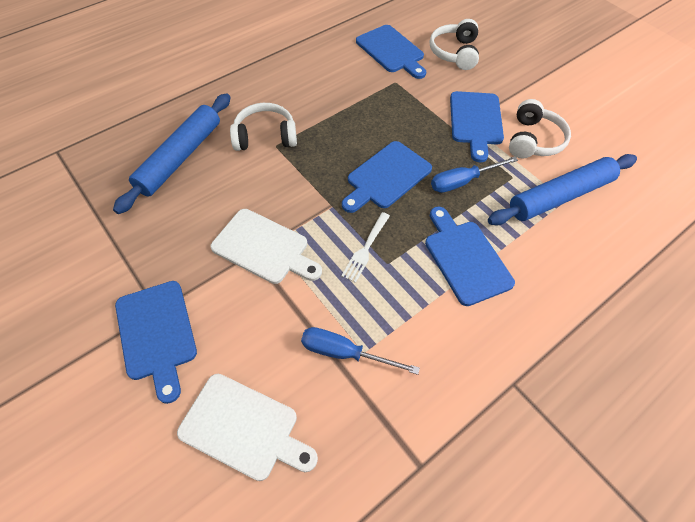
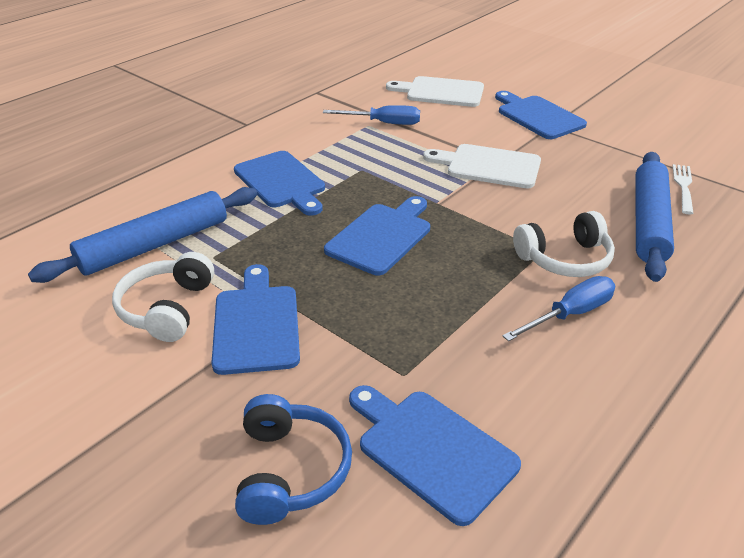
camera: 170 degrees right, 20 degrees down
white fork [341,212,390,283] -> white fork moved to [672,164,694,214]
white headphones [430,19,479,70] -> blue headphones [235,394,352,525]
blue screwdriver [431,157,518,193] -> blue screwdriver moved to [502,276,615,341]

